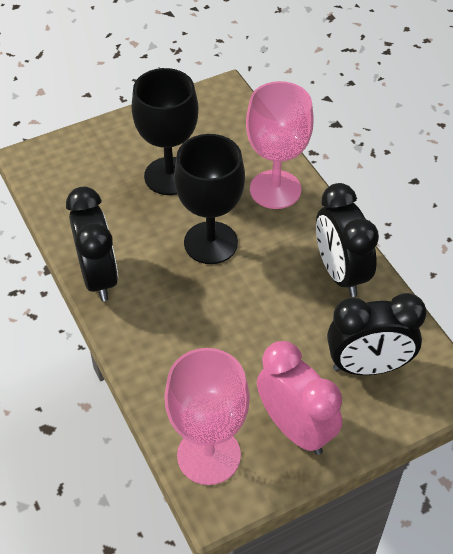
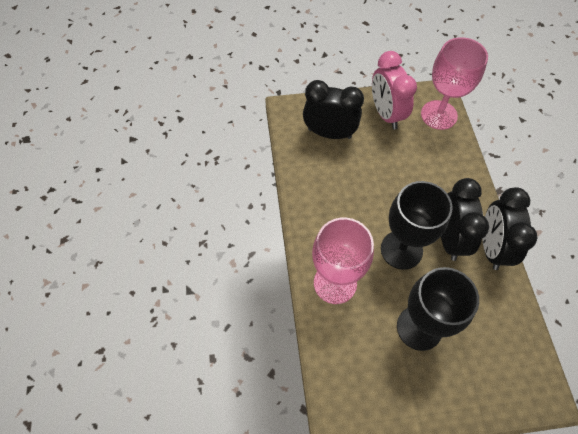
camera: 160 degrees left, 10 degrees up
black clock [316,183,379,297] -> black clock moved to [441,178,489,261]

